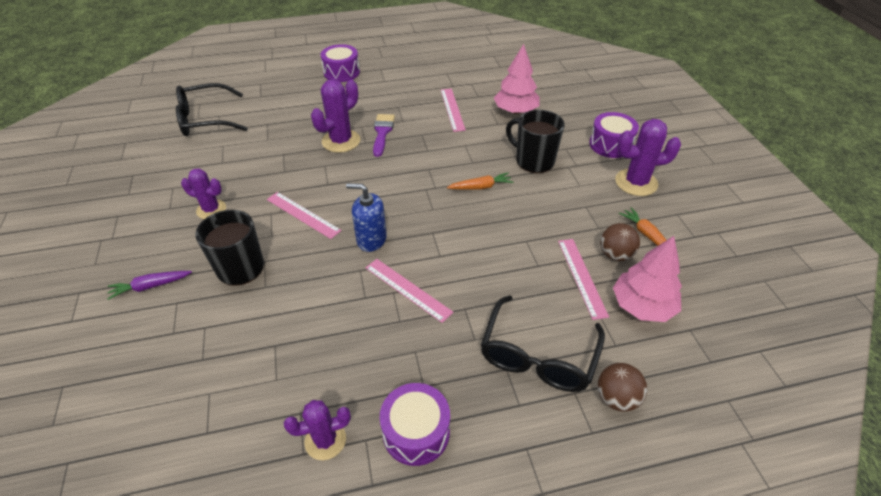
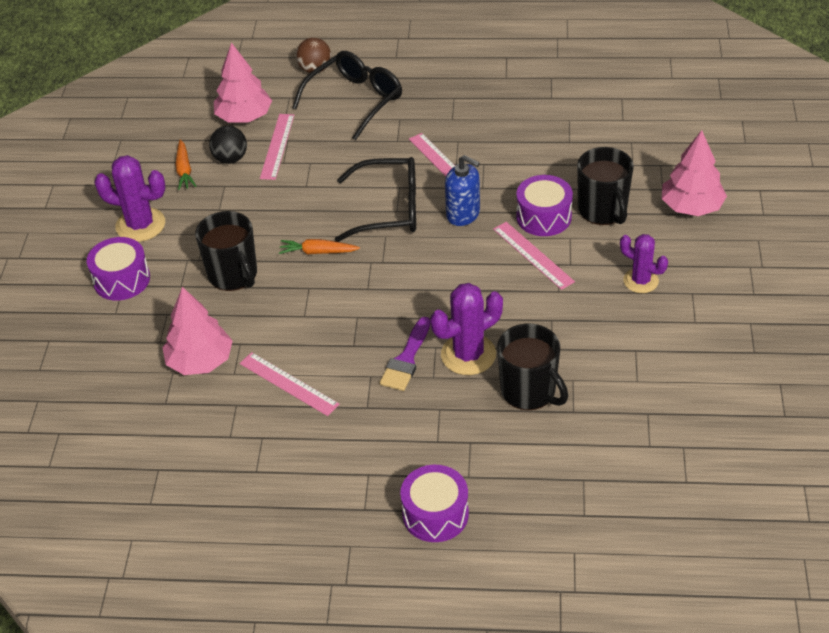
camera: 160 degrees left, 0 degrees up
purple carrot [107,271,192,300] -> pink tree [662,130,727,216]
black glasses [176,83,248,136] -> black glasses moved to [335,157,416,242]
purple cactus [284,400,351,460] -> none
purple drum [380,383,450,466] -> purple drum moved to [516,175,573,236]
pink ruler [441,89,466,132] -> pink ruler turned 60 degrees counterclockwise [240,352,339,416]
brown ball [600,223,640,261] -> black ball [209,126,247,164]
none -> black mug [497,324,568,410]

